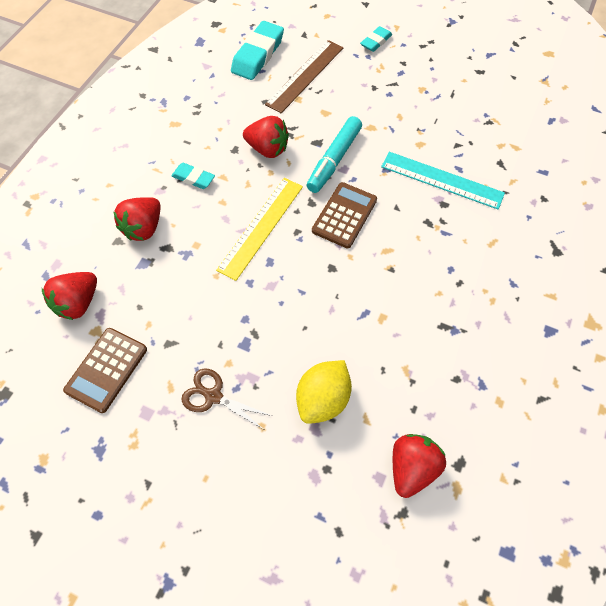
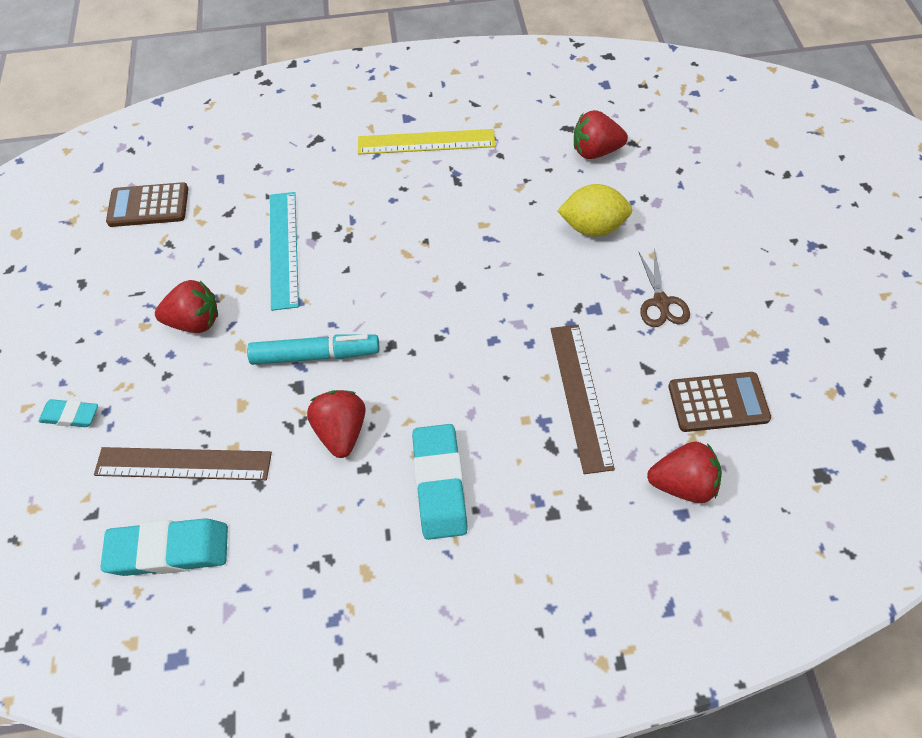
camera: 120 degrees left, 5 degrees down
red strawberry [113,197,161,241] -> red strawberry moved to [155,280,218,333]
turquoise eraser [172,163,215,189] -> turquoise eraser [412,424,468,540], size x1.78
yellow ruler [216,178,303,281] -> yellow ruler moved to [358,129,495,154]
brown calculator [312,182,377,248] -> brown calculator moved to [106,182,188,227]
none -> brown ruler [551,325,615,474]

